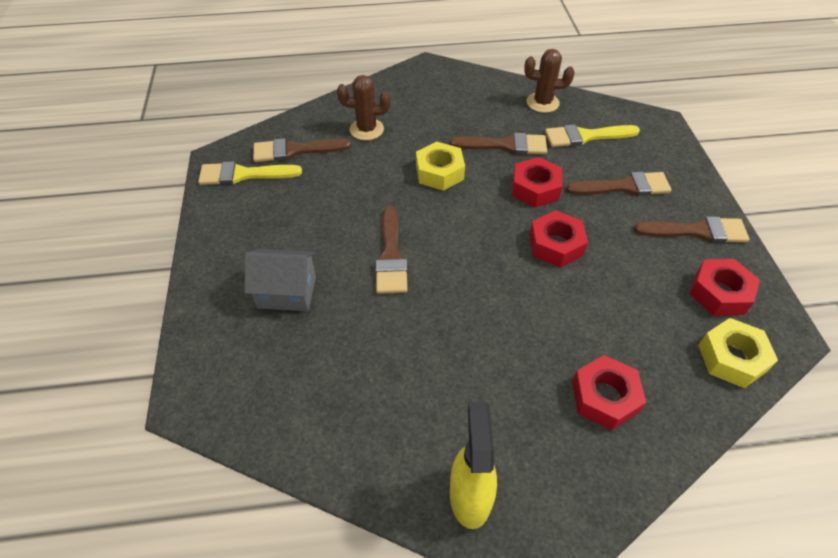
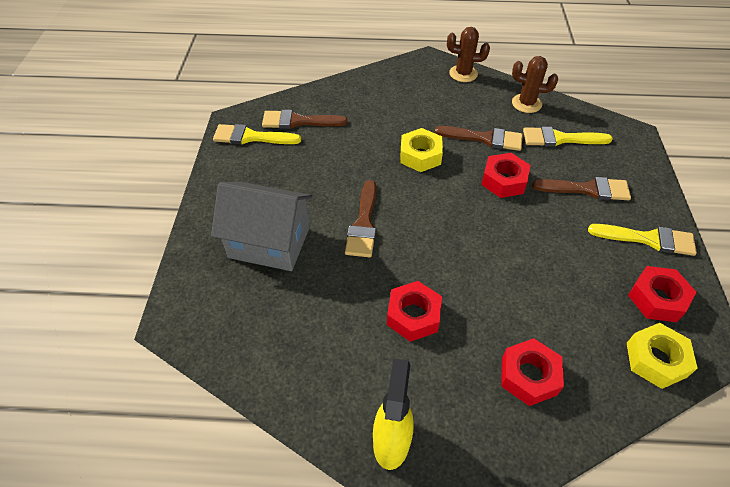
camera: 10 degrees right, 0 degrees up
grey house [244,249,316,311] -> grey house [211,182,312,271], size x1.51
brown cactus [337,75,391,140] -> brown cactus moved to [447,27,490,82]
red nut [529,210,588,268] -> red nut moved to [387,281,442,342]
brown brush [634,216,749,243] -> yellow brush [588,224,697,256]

